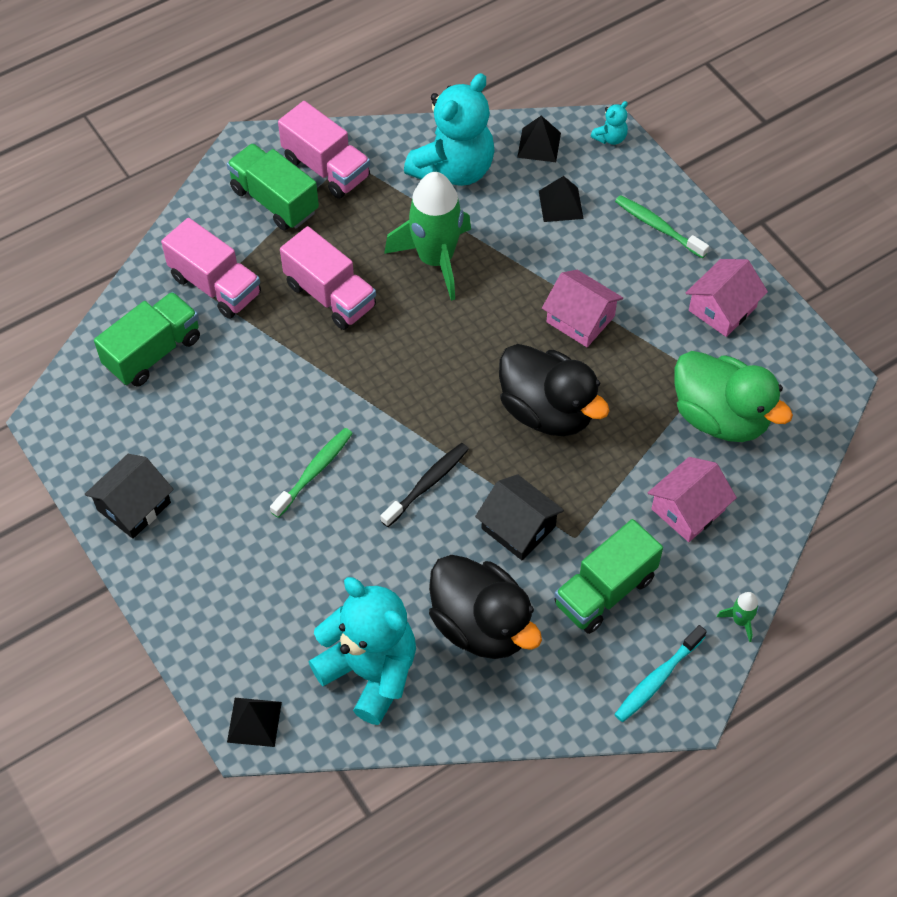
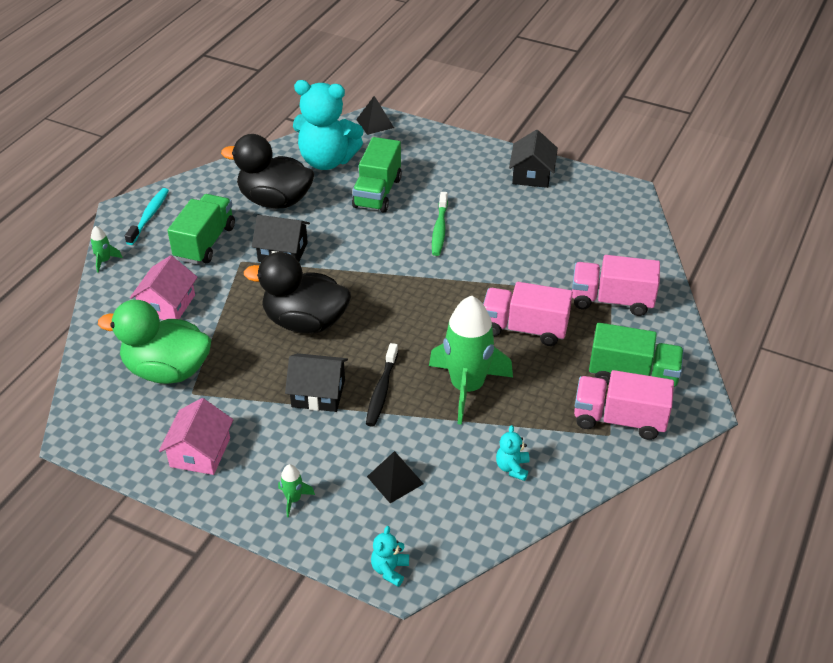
camera: 150 degrees right, 15 degrees down
green truck [94,292,200,387] -> green truck moved to [352,137,402,213]
black toothbrush [381,443,469,527] -> black toothbrush moved to [366,343,398,427]
turquoise teddy bear [404,73,495,186] -> turquoise teddy bear [496,425,530,481], size x0.41
black pyramid [517,116,561,162] -> none
pink house [542,270,623,347] -> black house [285,353,348,412]
green toothbrush [615,195,709,258] -> green rocket [278,464,315,517]

